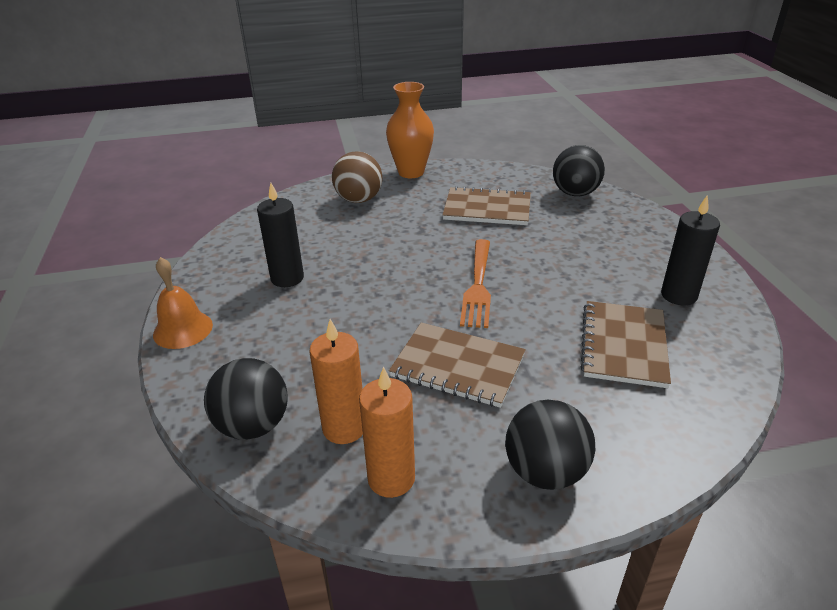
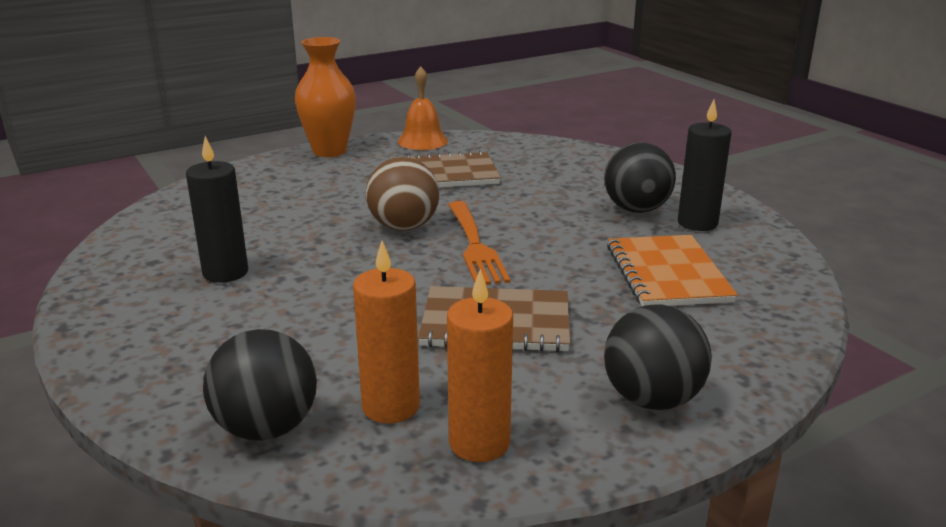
camera: 20 degrees left, 10 degrees down
orange bell [153,257,213,349] -> orange bell moved to [398,66,448,150]
brown ball [332,152,383,203] -> brown ball moved to [366,157,439,231]
black ball [553,145,605,196] -> black ball moved to [604,142,676,213]
brown notebook [581,301,671,388] -> orange notebook [607,235,737,306]

